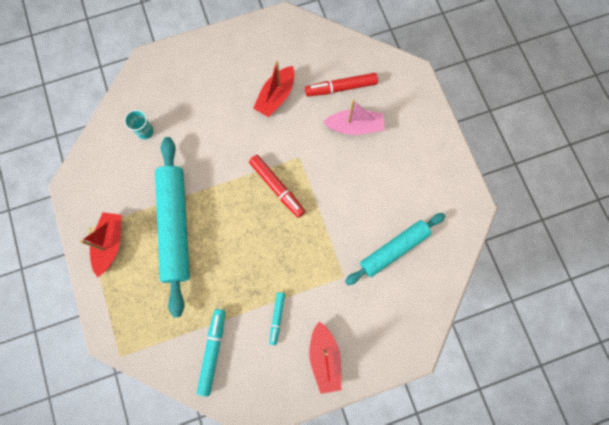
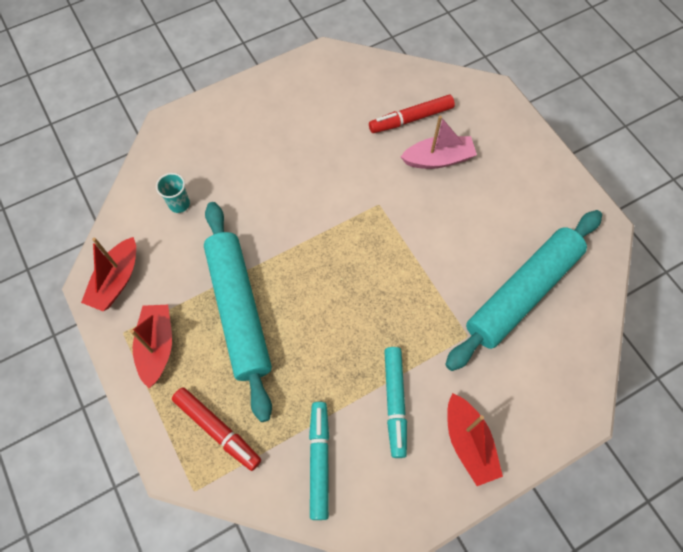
camera: 10 degrees left, 10 degrees down
red marker [249,155,305,218] -> red marker moved to [172,387,261,471]
red boat [253,61,295,117] -> red boat moved to [81,237,136,311]
turquoise marker [270,292,285,345] -> turquoise marker [384,347,407,458], size x1.59
turquoise rolling pin [345,213,445,285] -> turquoise rolling pin [445,210,602,371], size x1.51

